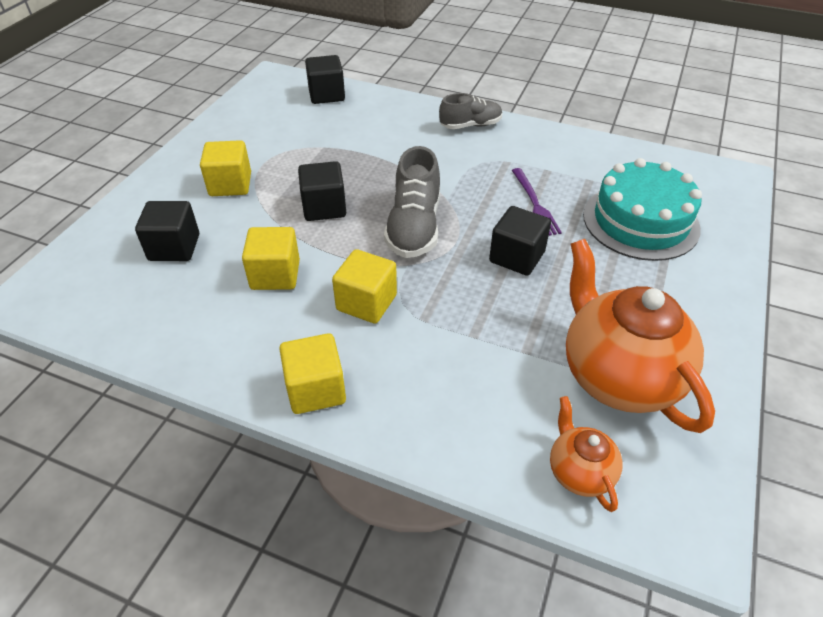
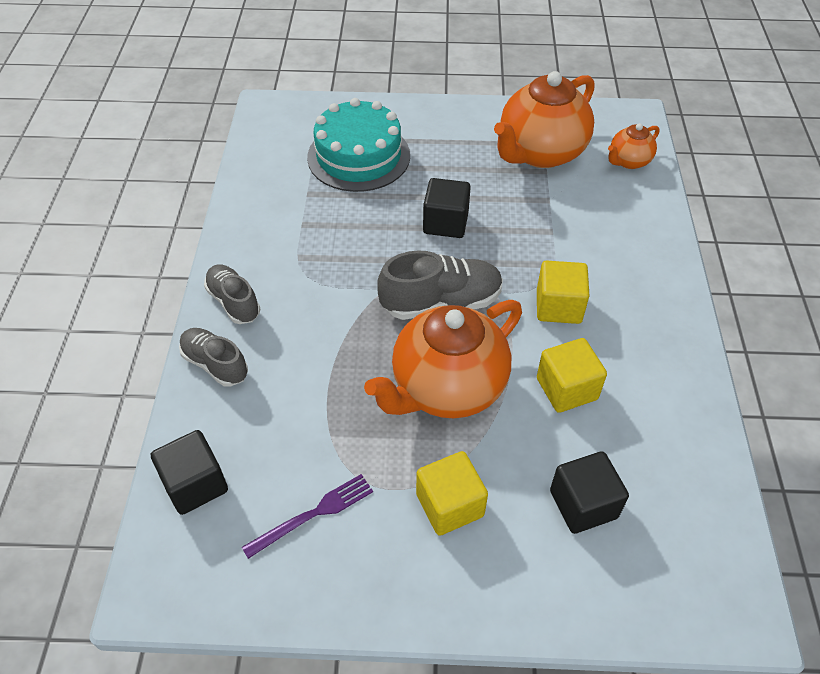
camera: 110 degrees left, 5 degrees up
yellow cube [279,333,346,414] -> none
black cube [298,161,346,221] -> orange teapot [364,300,522,418]
purple fork [512,168,562,236] -> purple fork moved to [242,474,373,559]
none -> grey shoe [179,328,248,387]

